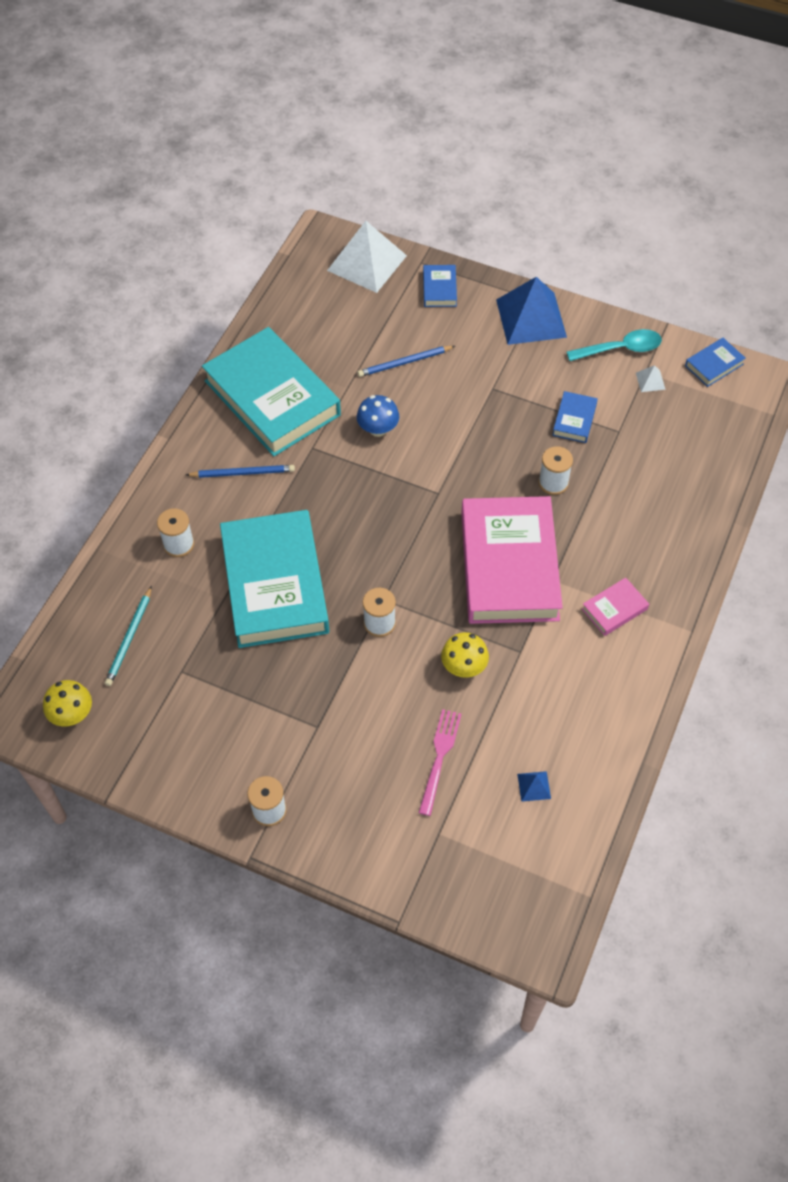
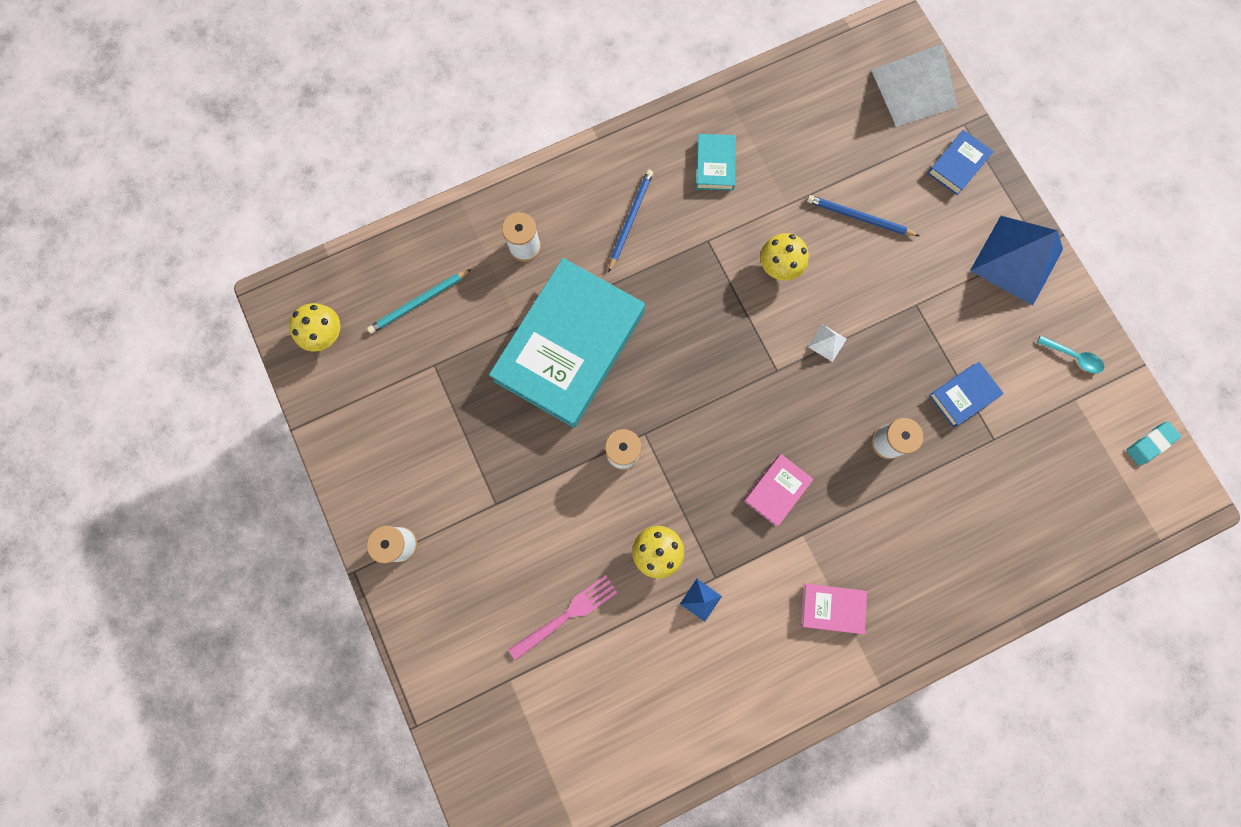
camera: 40 degrees right, 20 degrees up
blue pencil [186,465,295,478] -> blue pencil turned 105 degrees counterclockwise [608,169,653,273]
turquoise book [202,327,341,456] -> turquoise book [696,134,736,191], size x0.41
blue mushroom [357,395,399,437] -> yellow mushroom [760,233,809,281]
pink book [461,496,563,624] -> pink book [744,454,814,526], size x0.41
blue pyramid [517,771,551,802] -> blue pyramid moved to [680,579,722,622]
turquoise spoon [566,329,662,361] -> turquoise spoon [1037,335,1104,374], size x0.60
white pyramid [636,365,666,392] -> white pyramid moved to [808,324,847,362]
blue book [685,338,746,387] -> turquoise eraser [1126,421,1181,465]

